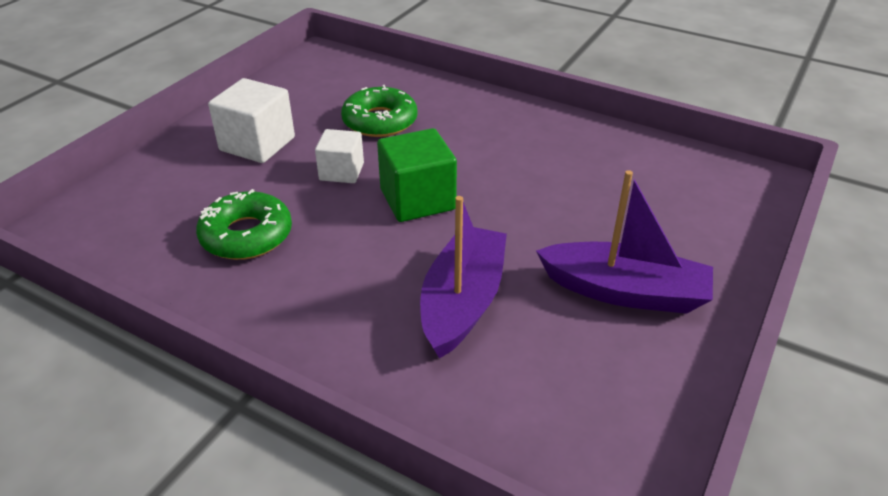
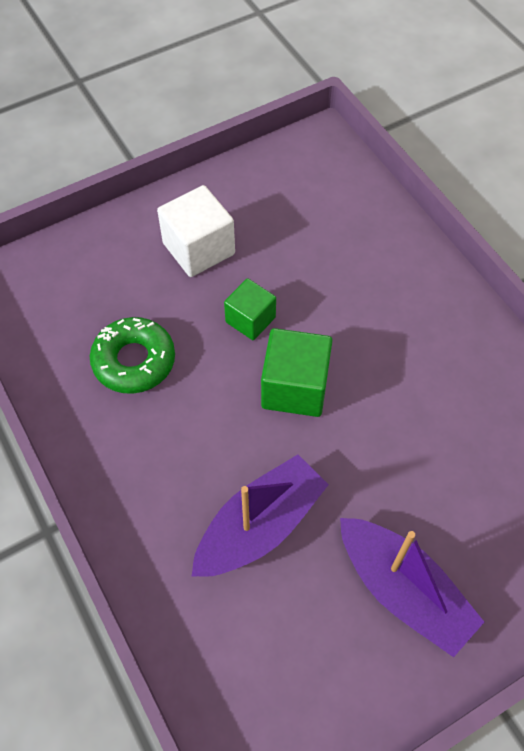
camera: 30 degrees right, 20 degrees up
white cube [315,129,364,183] -> green cube [224,278,276,340]
green donut [341,85,418,137] -> none

